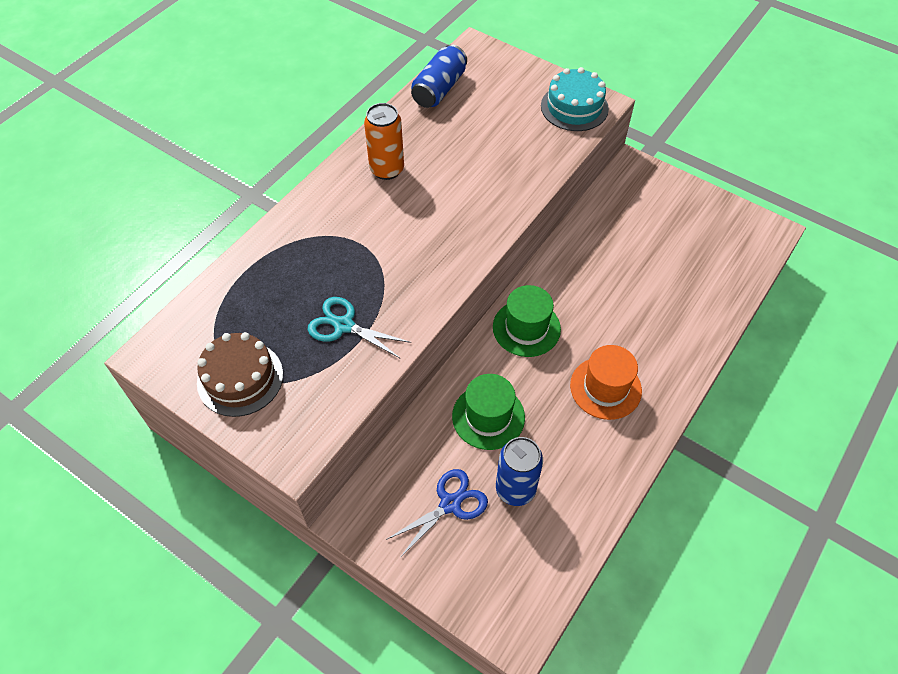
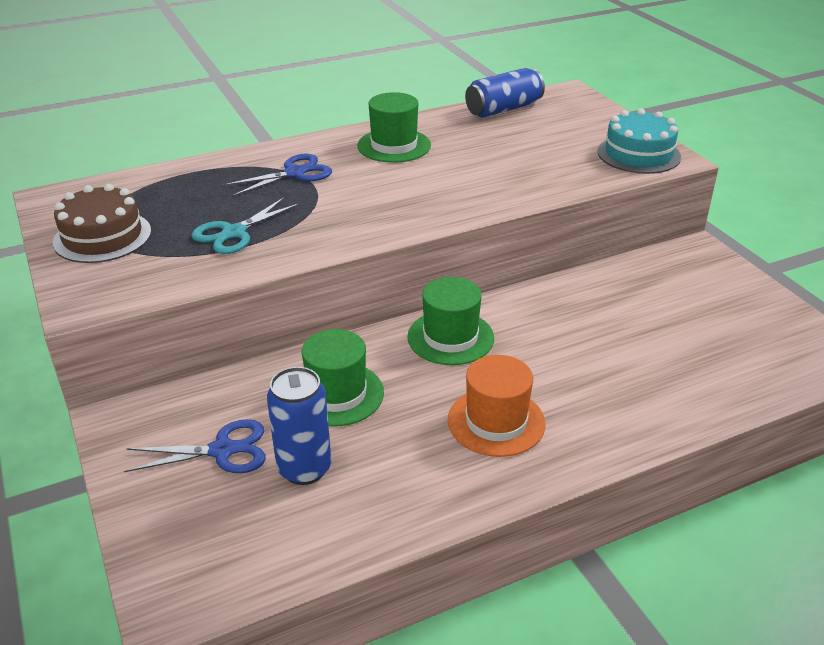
camera: 30 degrees right, 20 degrees down
turquoise scissors [308,297,411,359] -> turquoise scissors turned 105 degrees counterclockwise [191,197,301,254]
orange can [364,103,404,180] -> green hat [357,92,431,163]
none -> blue scissors [223,153,332,197]

